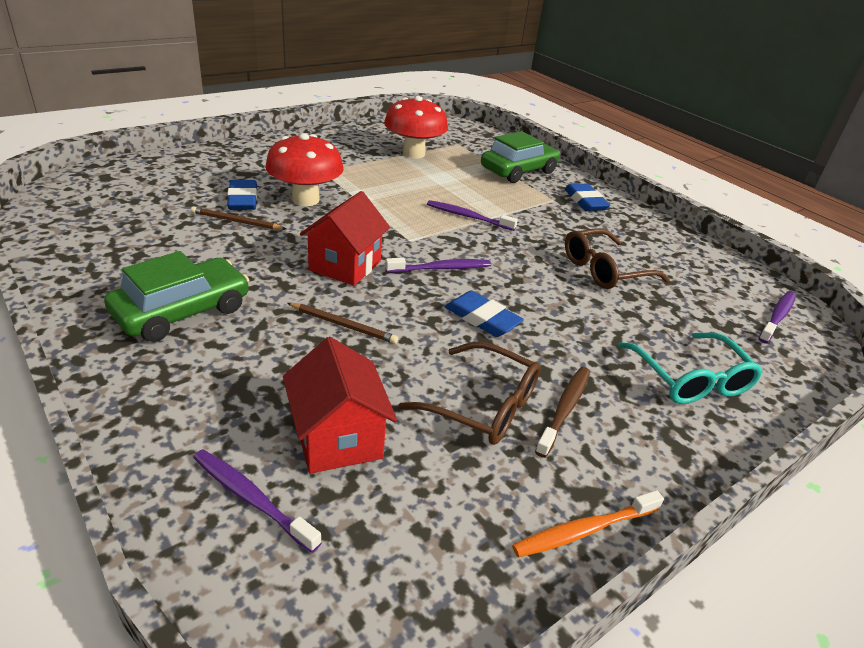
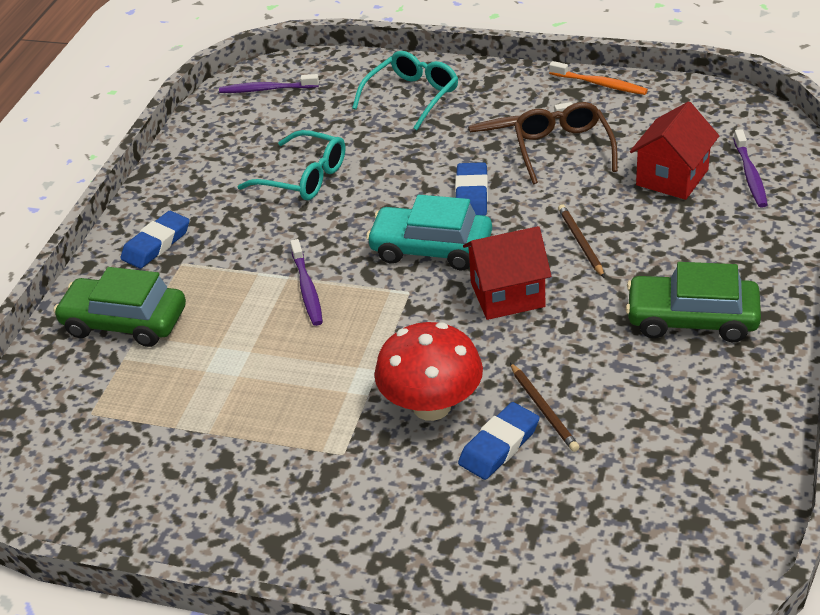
camera: 120 degrees left, 5 degrees up
red mushroom [384,96,448,158] -> none
purple toothbrush [385,258,491,273] -> turquoise car [366,195,492,270]
brown glasses [565,228,669,289] -> turquoise glasses [237,130,345,200]

